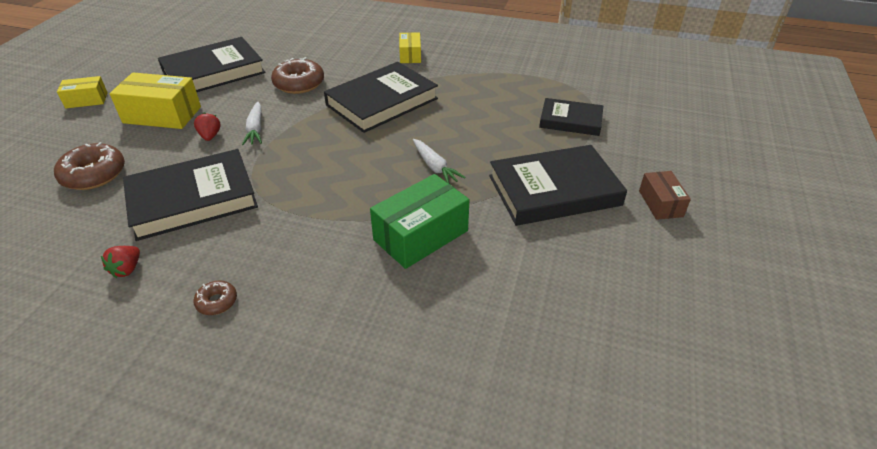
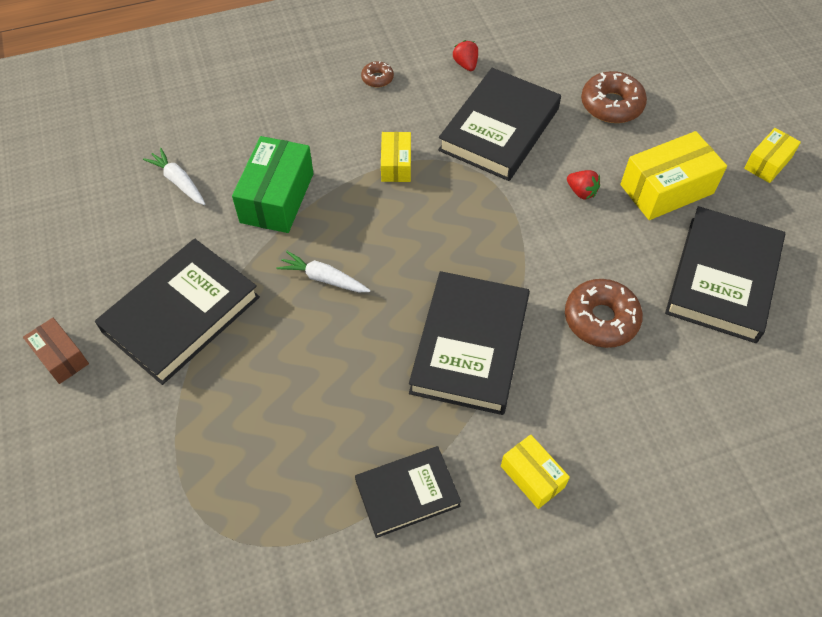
camera: 145 degrees right, 15 degrees up
white carrot [242,102,262,145] -> white carrot moved to [143,148,205,205]
black book [539,98,603,136] -> black book moved to [355,446,461,538]
none -> yellow box [381,132,411,182]

